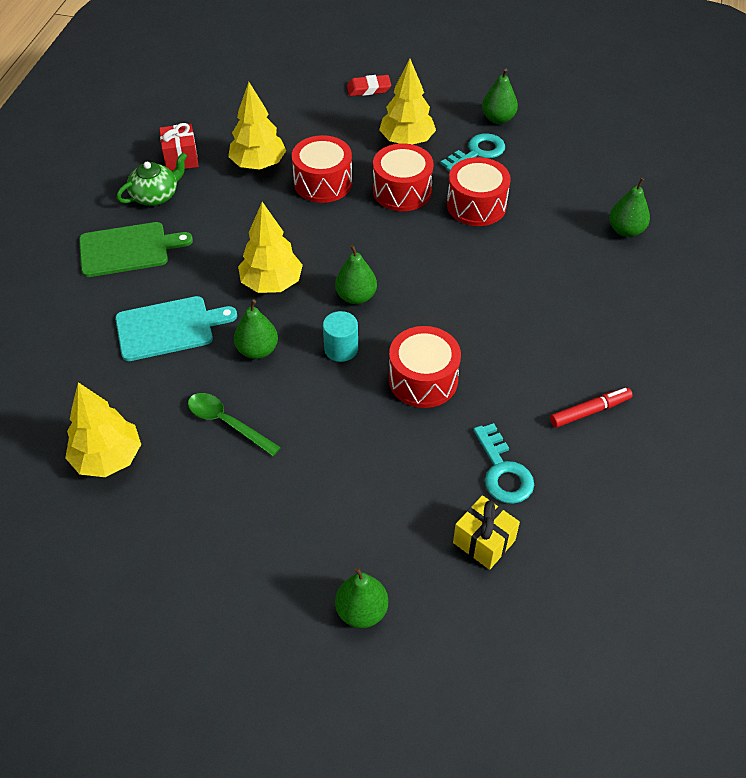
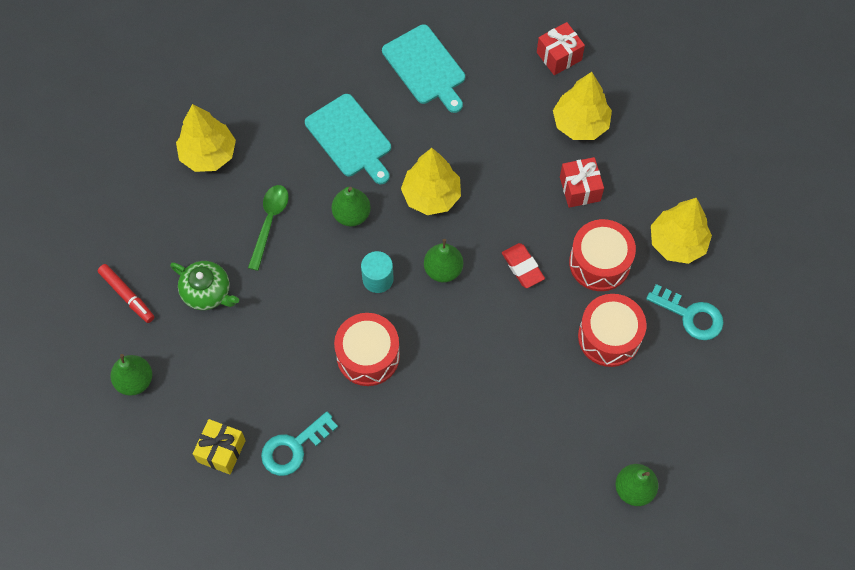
camera: 70 degrees right, 15 degrees up
green cutting board [79,222,193,277] -> turquoise cutting board [382,24,465,113]
green teapot [117,153,187,206] -> green teapot moved to [170,261,239,310]
red drum [292,135,352,203] -> red gift [560,157,604,208]
red eraser [347,75,391,96] -> red eraser moved to [502,243,545,288]
green pear [482,69,518,124] -> none
red marker [550,388,633,428] -> red marker moved to [98,264,154,323]

